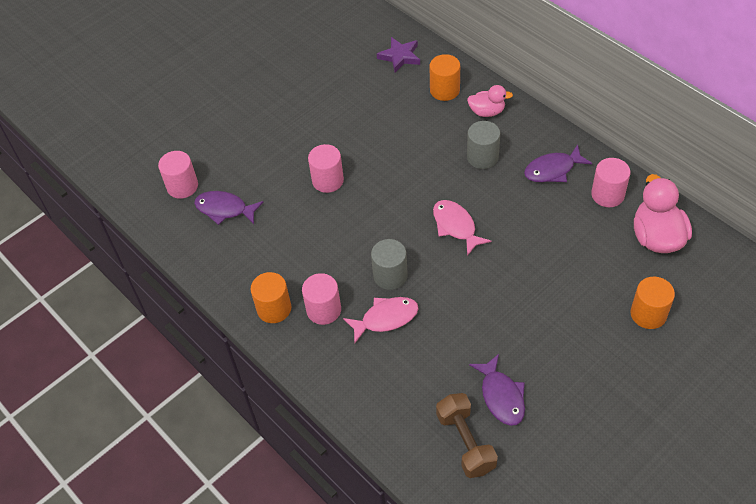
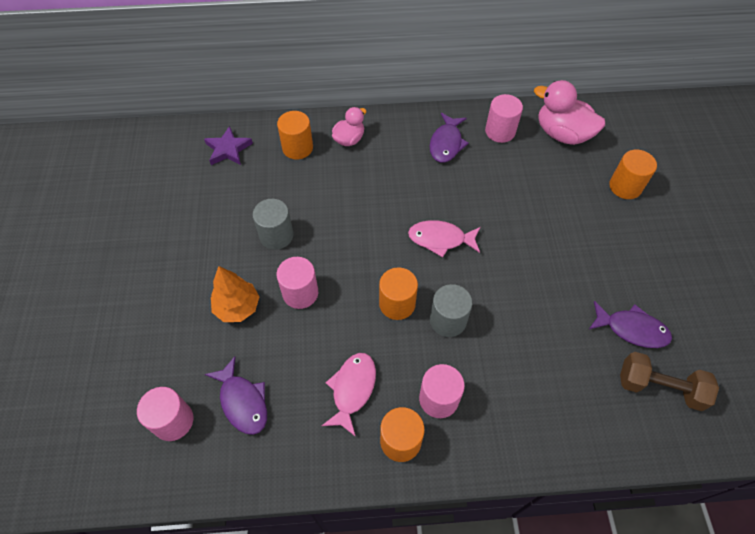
camera: 55 degrees left, 5 degrees up
purple fish [194,191,264,225] -> purple fish turned 90 degrees counterclockwise [205,356,267,435]
pink fish [343,297,419,343] -> pink fish moved to [322,353,376,437]
grey cylinder [467,121,500,169] -> grey cylinder moved to [253,199,293,250]
none -> orange tree [211,266,260,322]
none -> orange cylinder [379,267,418,320]

